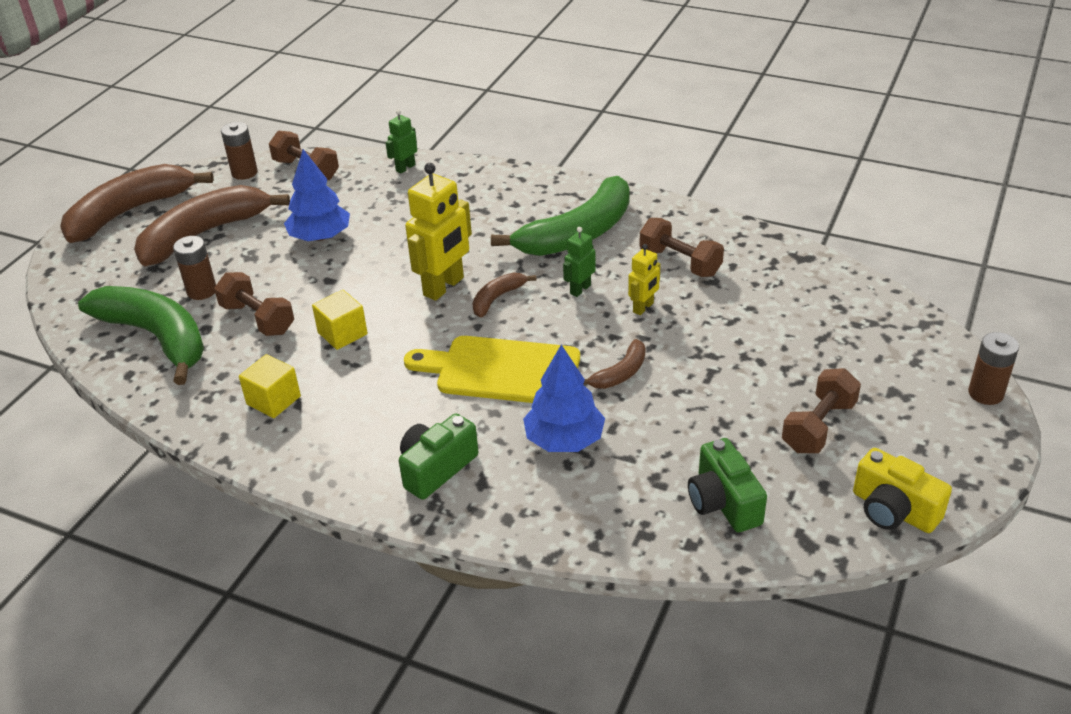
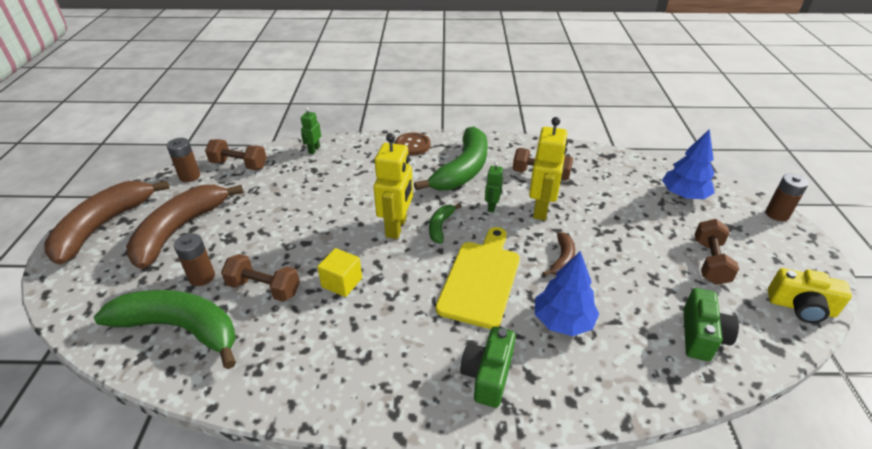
camera: 25 degrees left, 0 degrees up
yellow cube [239,354,301,418] -> none
blue tree [284,149,350,241] -> blue tree moved to [662,129,715,199]
yellow cutting board [404,336,580,403] -> yellow cutting board turned 120 degrees clockwise [436,227,520,329]
brown banana [473,273,537,317] -> green banana [429,204,462,244]
yellow robot [628,244,661,315] -> yellow robot [529,117,568,220], size x1.91
green camera [688,438,767,532] -> green camera turned 120 degrees counterclockwise [683,288,739,361]
none -> brown button [395,132,430,155]

